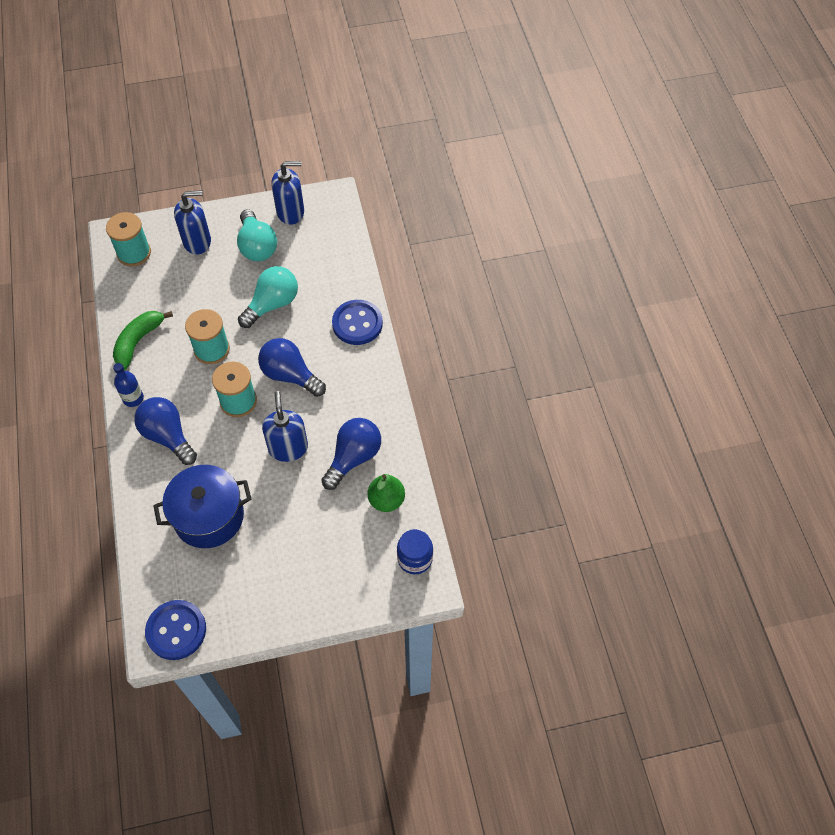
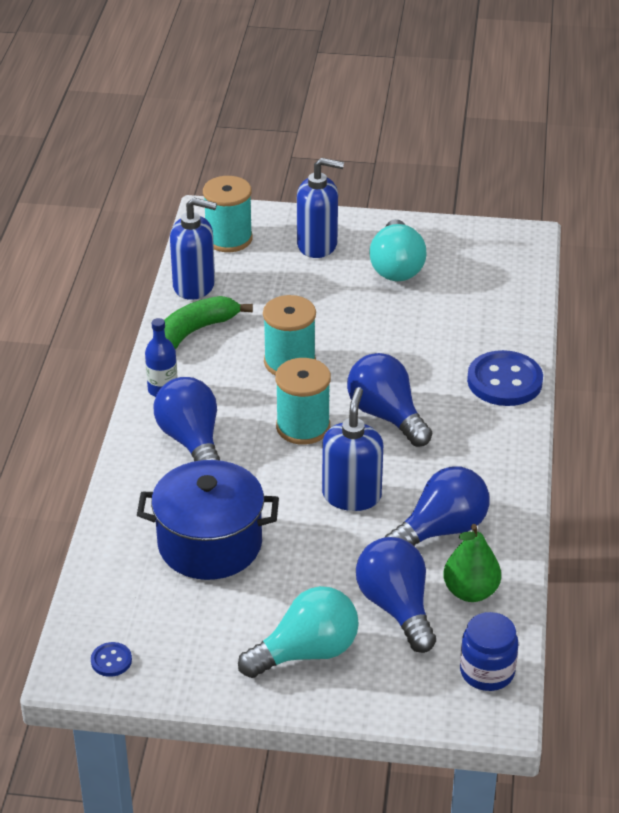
camera: 20 degrees right, 20 degrees down
blue button [145,600,206,660] -> blue button [91,642,132,677], size x0.46
turquoise light bulb [238,266,298,328] -> turquoise light bulb moved to [238,586,359,678]
blue soap dispenser [272,161,304,225] -> blue soap dispenser moved to [170,197,217,300]
none -> blue light bulb [356,537,436,653]

